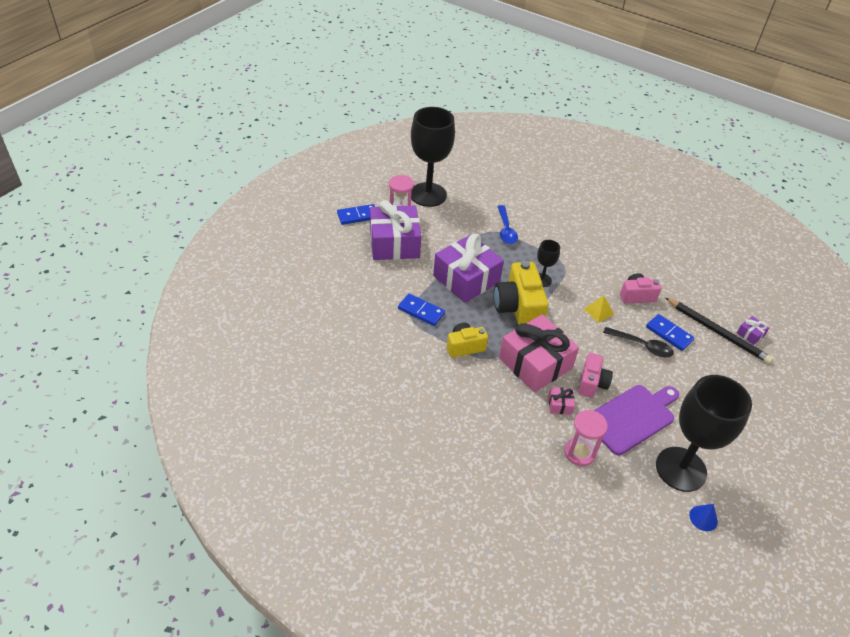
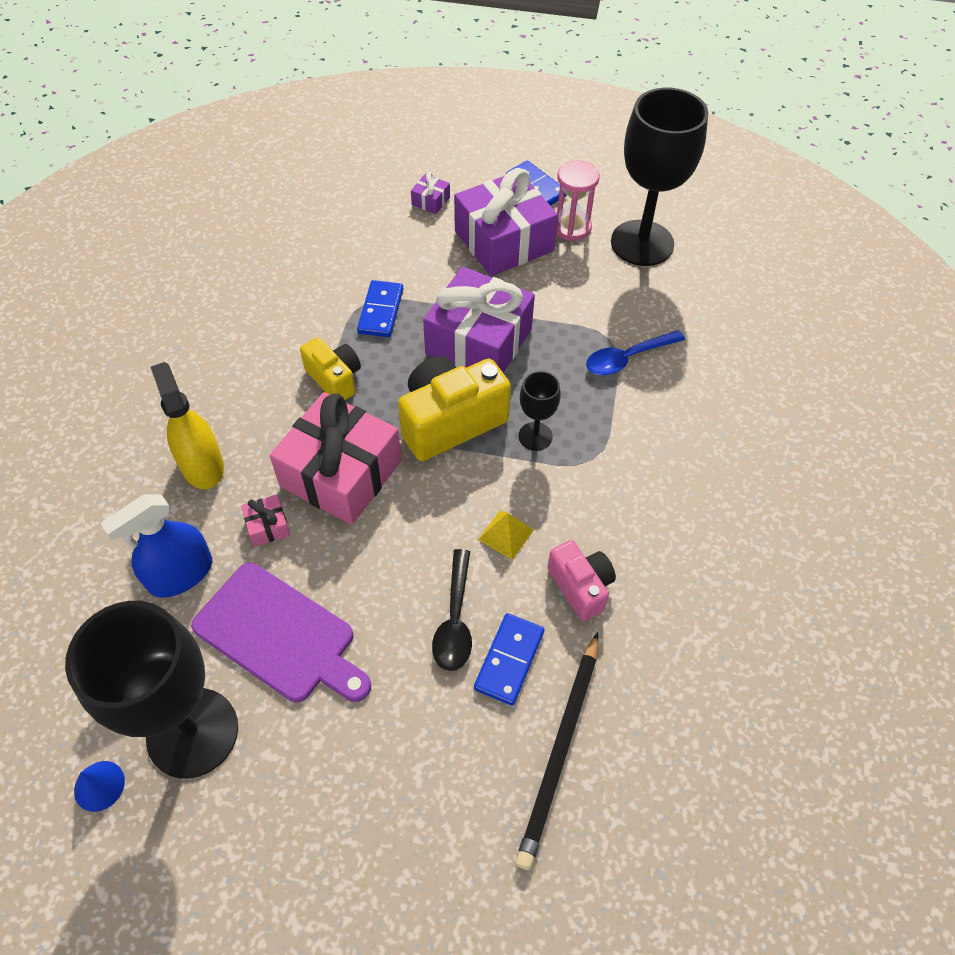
camera: 70 degrees right, 10 degrees up
pink hourglass [564,410,608,466] -> blue spray bottle [100,494,212,598]
pink camera [578,353,613,398] -> none
purple gift [737,316,769,345] -> purple gift moved to [411,172,450,214]
none -> yellow spray bottle [151,362,224,489]

